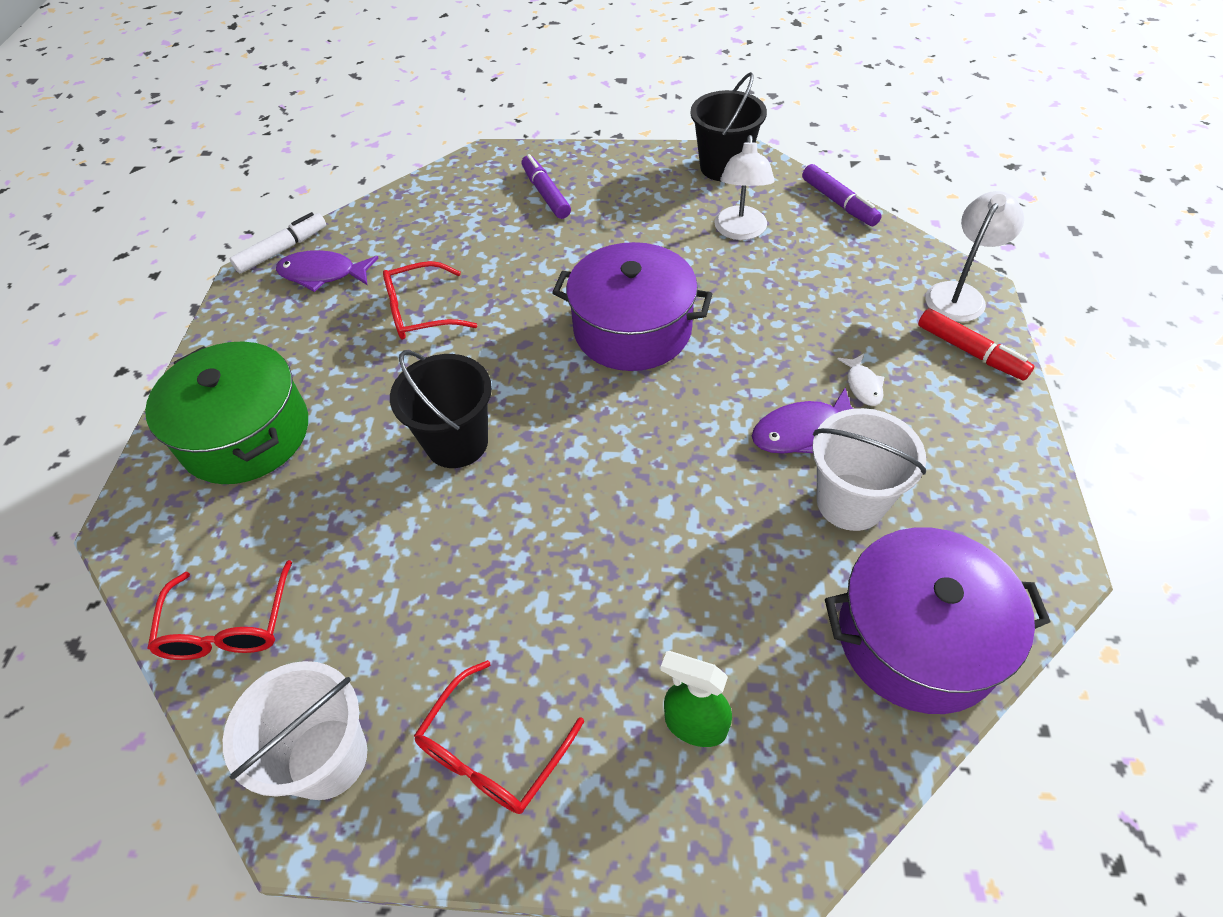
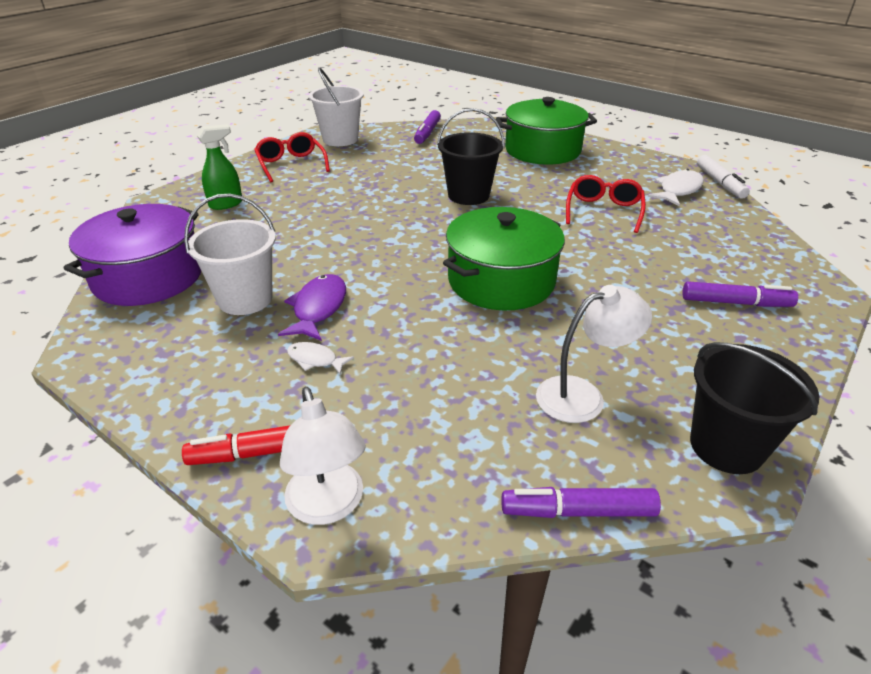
camera: 120 degrees right, 15 degrees down
red glasses [147,560,292,660] -> purple marker [414,110,441,144]
purple fish [276,250,378,292] -> white fish [648,169,704,206]
purple pot [552,242,712,371] -> green pot [443,207,565,310]
white lamp [714,135,775,240] -> white lamp turned 120 degrees clockwise [536,285,652,423]

